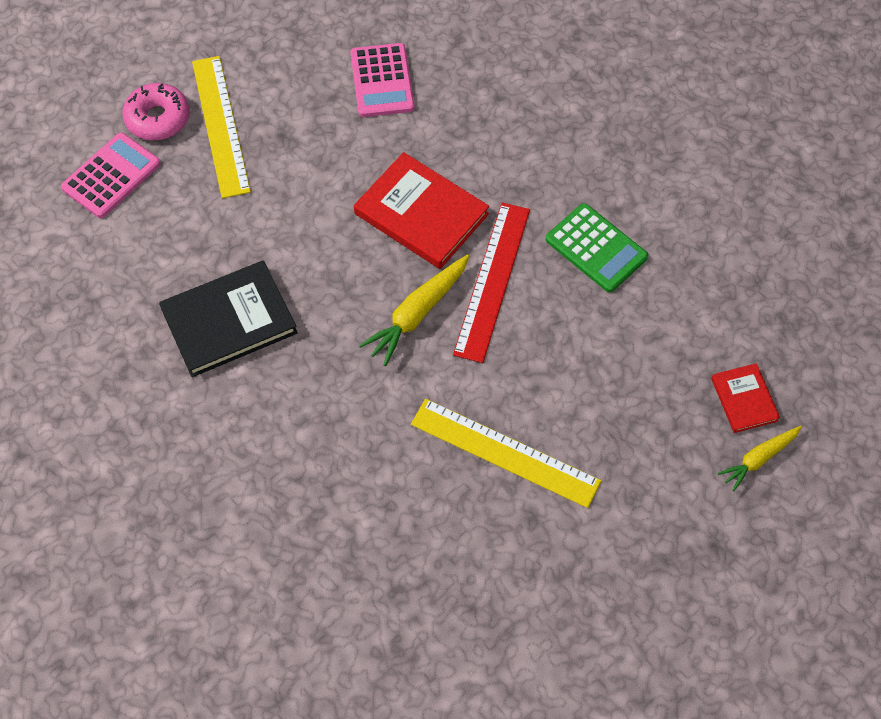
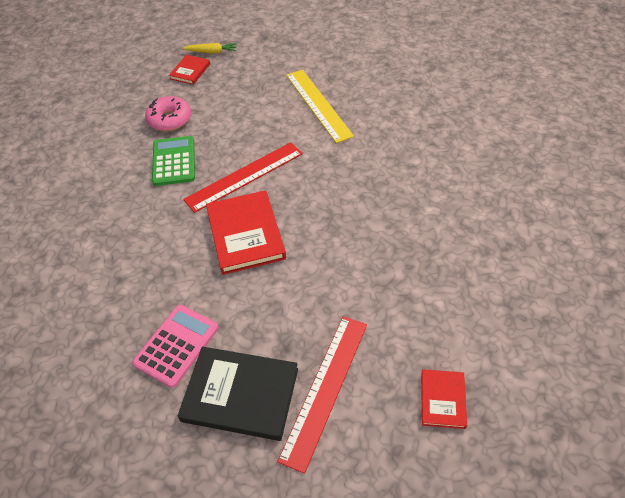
camera: 140 degrees left, 10 degrees down
pink calculator [61,133,161,218] -> red book [421,369,467,429]
pink donut [122,83,190,141] -> pink donut moved to [145,96,191,131]
black book [159,260,298,377] -> black book moved to [178,347,298,441]
yellow ruler [192,56,251,198] -> red ruler [277,316,367,474]
yellow carrot [359,254,469,366] -> none

